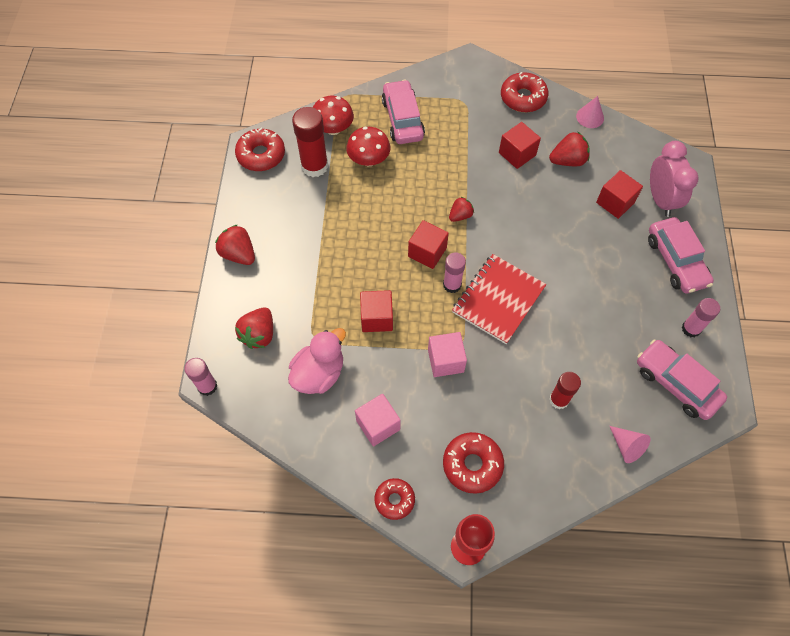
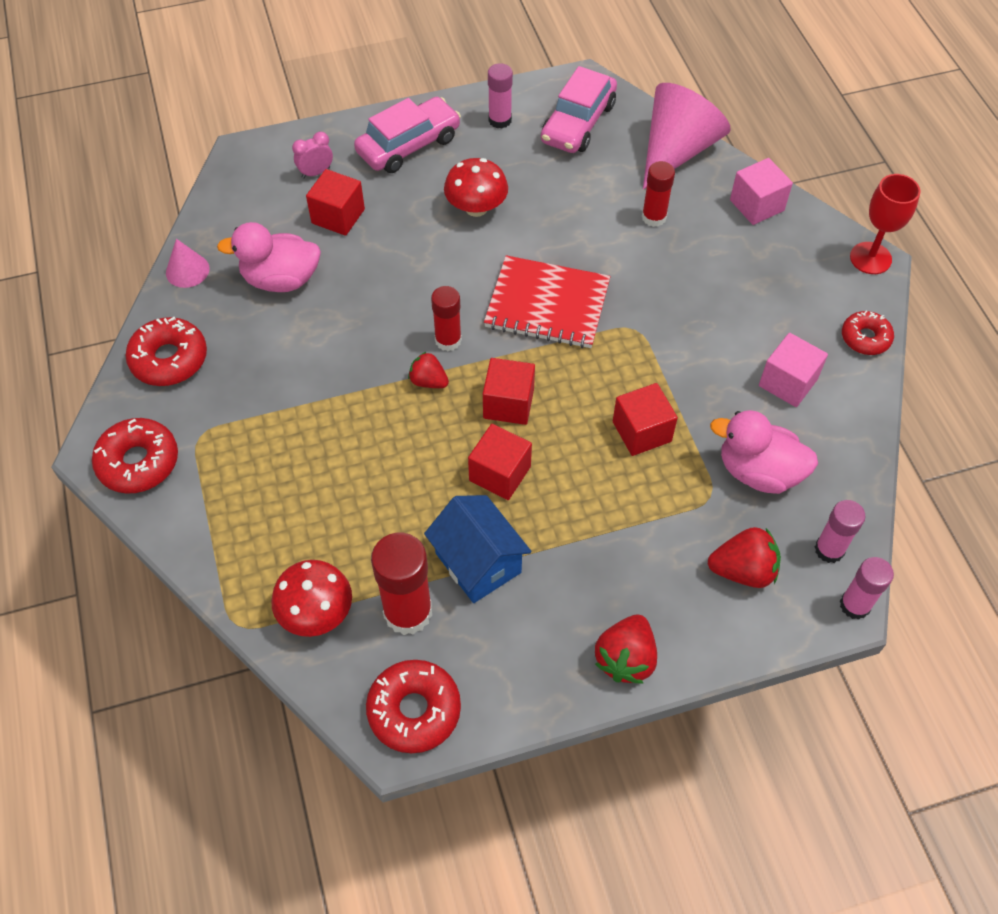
camera: 110 degrees left, 5 degrees down
red mushroom [346,127,390,166] -> red mushroom moved to [444,158,508,217]
pink car [382,80,425,144] -> none
pink cube [428,332,467,377] -> pink cube moved to [730,158,793,225]
pink glue stick [443,252,466,293] -> pink glue stick moved to [815,500,865,563]
red donut [443,432,504,494] -> red donut moved to [92,418,178,494]
red cube [499,122,541,169] -> red cube moved to [468,424,532,500]
red strawberry [549,131,590,166] -> pink duck [217,222,321,292]
pink cone [610,426,650,463] -> pink cone [643,83,731,190], size x2.10
pink clock [650,141,699,217] -> pink clock [292,132,333,179], size x0.51
none -> blue house [424,495,532,603]
none -> red glue stick [431,286,462,351]

